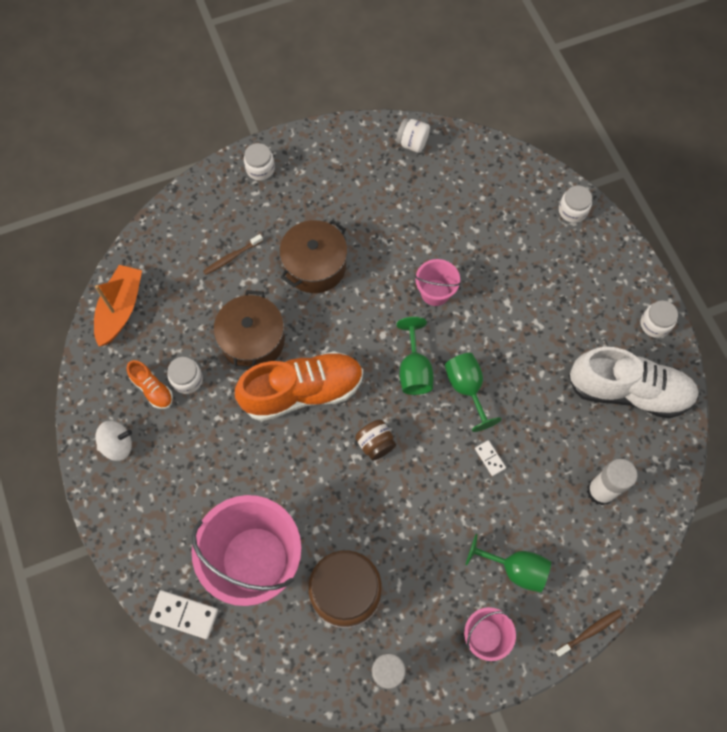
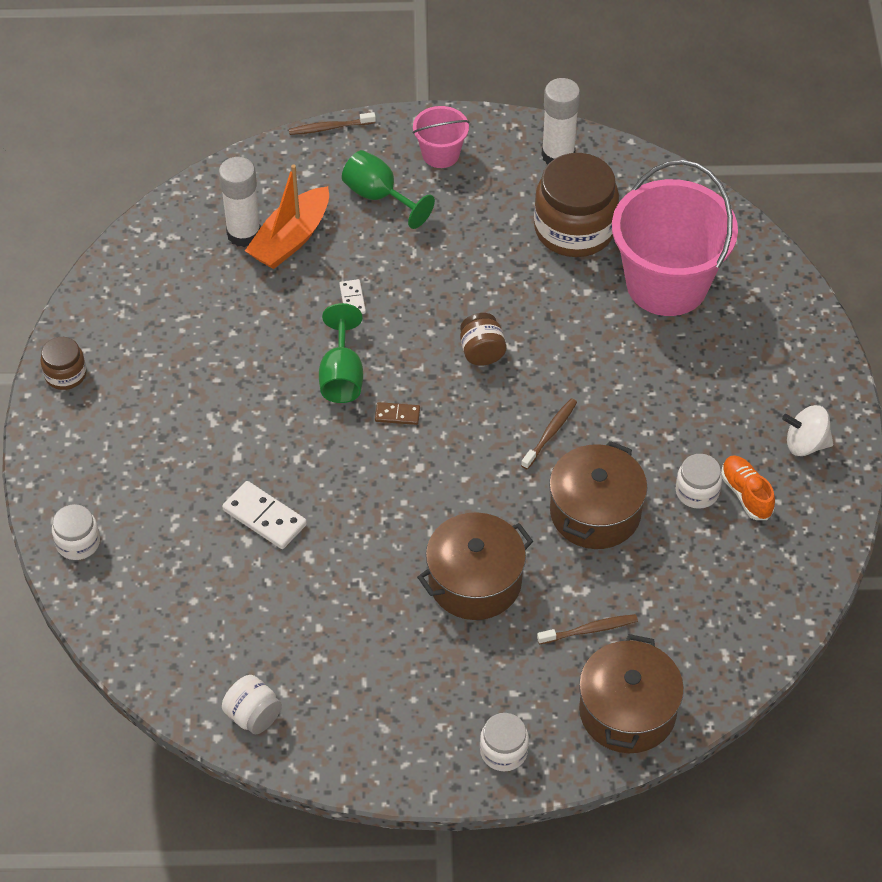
camera: 160 degrees left, 15 degrees down
orange boat [94,265,142,346] -> orange boat moved to [245,164,329,269]
white domino [149,590,218,639] -> white domino moved to [222,481,307,549]
orange shoe [235,351,363,421] -> brown toothbrush [521,398,577,469]
green goblet [397,317,434,395] -> brown domino [375,402,420,425]
pink bucket [415,259,461,306] -> none
white shoe [569,347,699,418] -> none
white jar [640,300,678,338] -> brown jar [40,337,87,390]
none -> brown pot [579,634,684,753]

